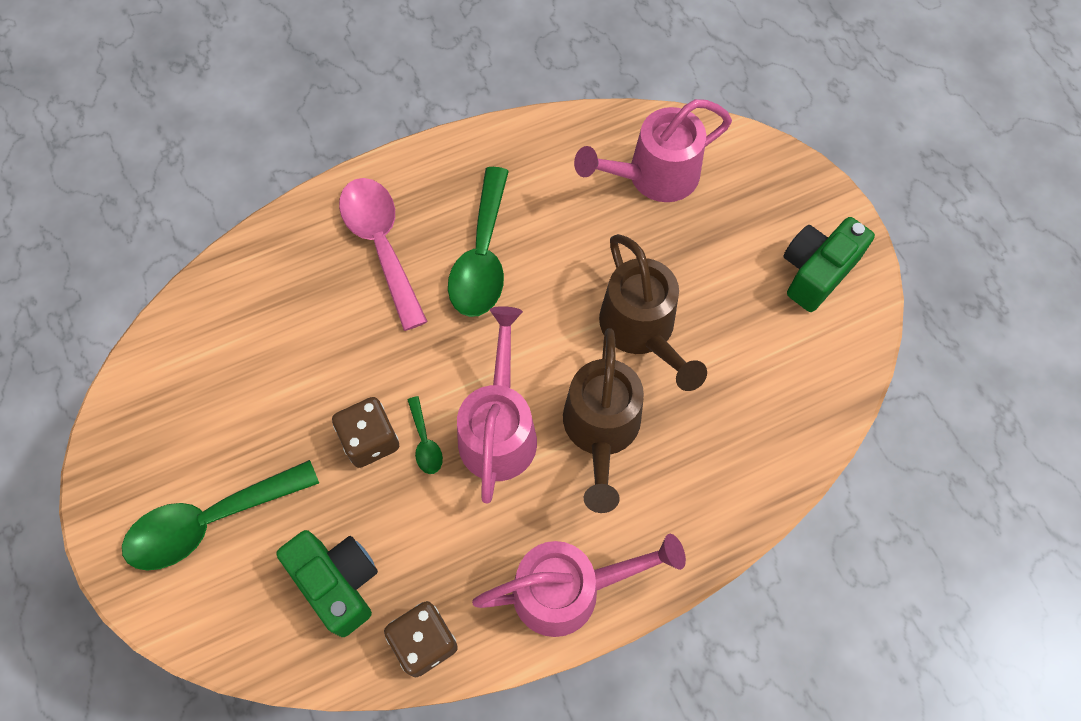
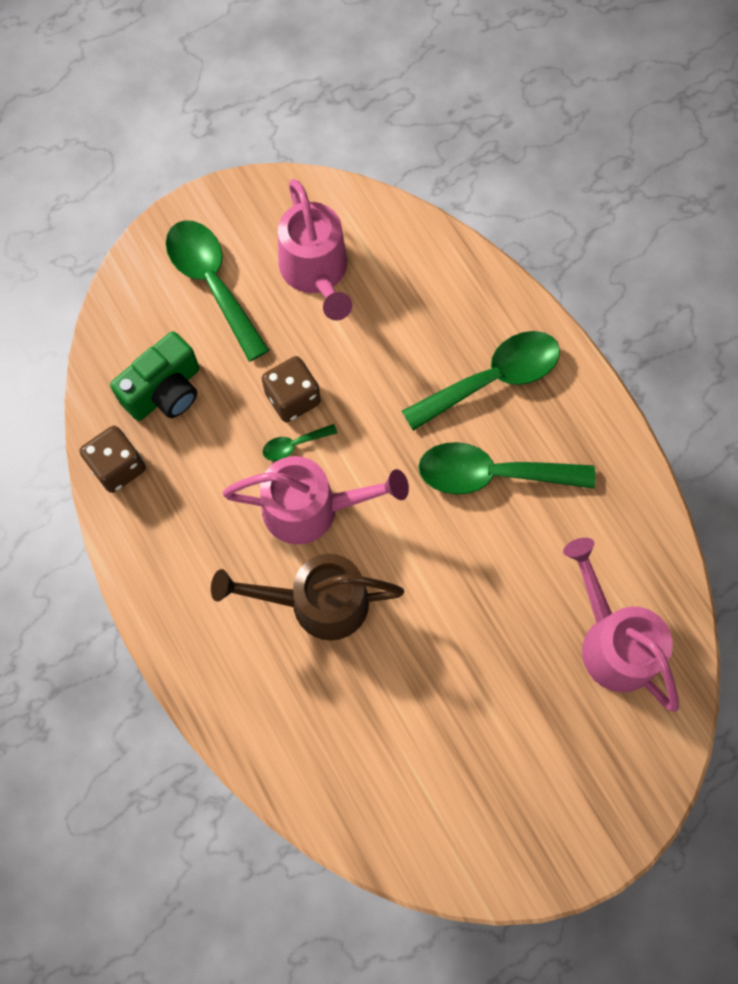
camera: 85 degrees right, 5 degrees up
pink spoon [339,178,428,331] -> green spoon [402,331,560,431]
pink watering can [472,534,686,637] -> pink watering can moved to [278,179,352,321]
brown watering can [599,234,707,391] -> none
green camera [784,217,875,312] -> none

